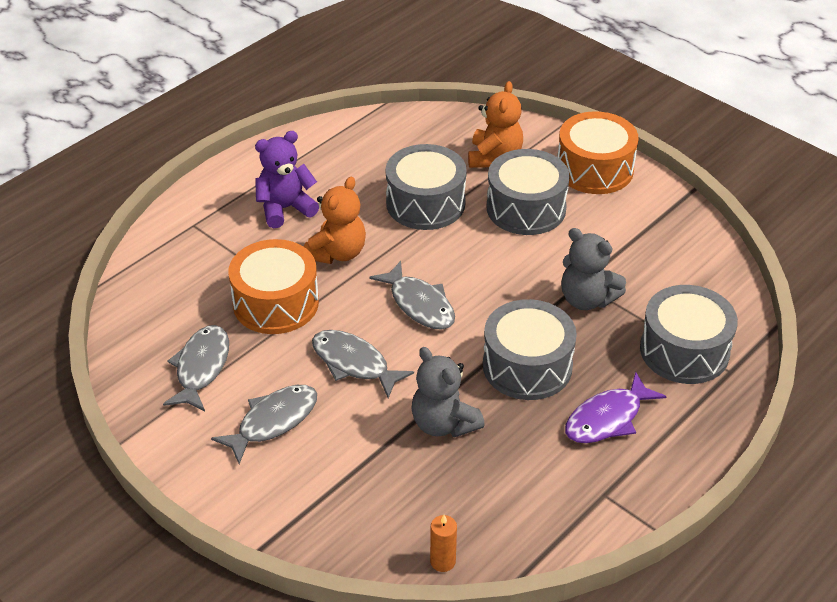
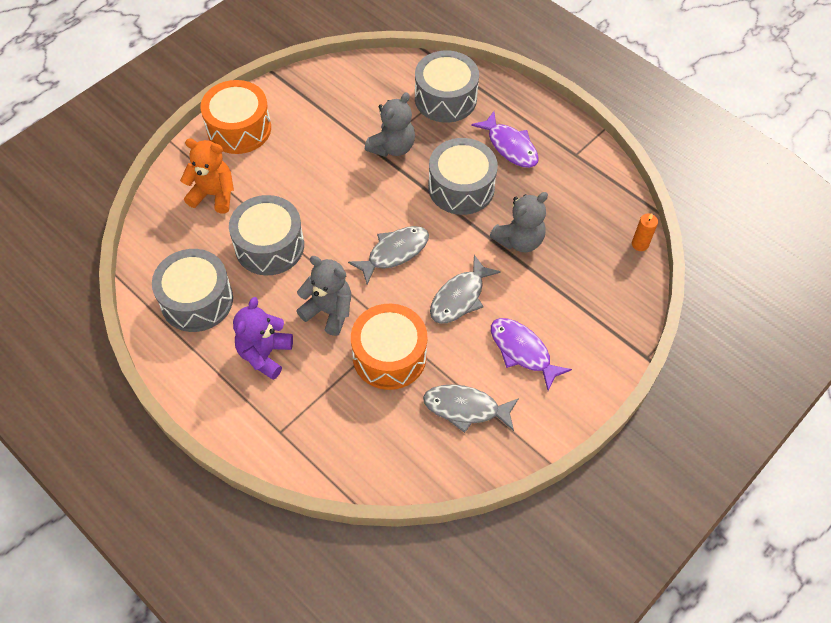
camera: 90 degrees left, 15 degrees up
grey fish [211,385,317,464] -> purple fish [491,318,572,391]
purple teddy bear [255,131,319,228] -> purple teddy bear turned 45 degrees clockwise [233,297,293,380]
orange teddy bear [304,177,366,264] -> grey teddy bear [296,256,351,336]
grey drum [487,149,570,235] -> grey drum moved to [152,249,233,332]

